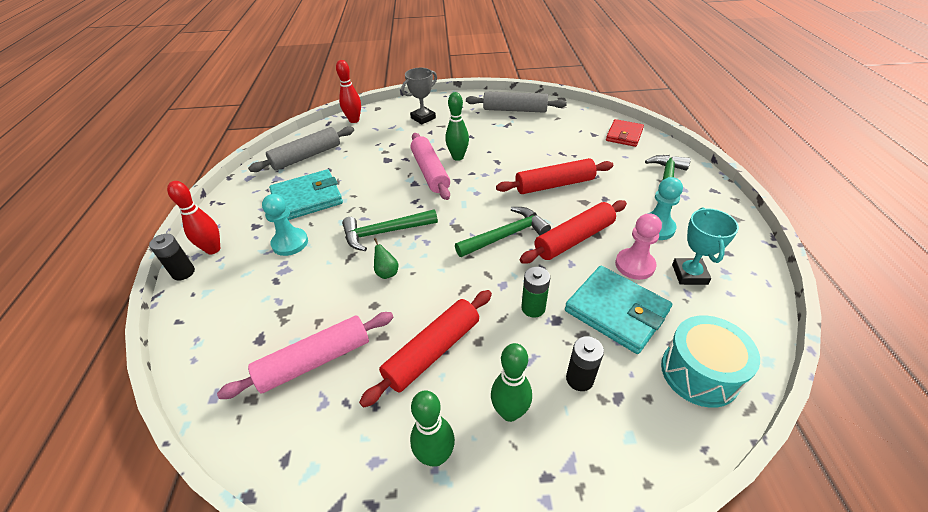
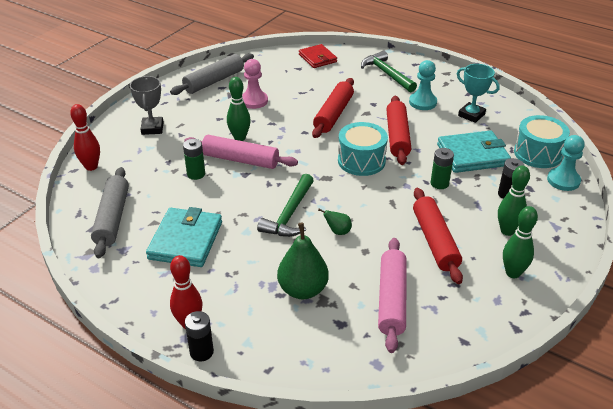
camera: 55 degrees left, 5 degrees down
turquoise pawn [262,194,308,256] -> turquoise pawn moved to [547,135,585,191]
green hammer [455,207,551,257] -> turquoise drum [338,122,388,176]
pink pawn [615,213,662,280] -> pink pawn moved to [242,59,268,109]
none -> green battery [183,139,205,180]
none -> green pear [277,222,329,299]

